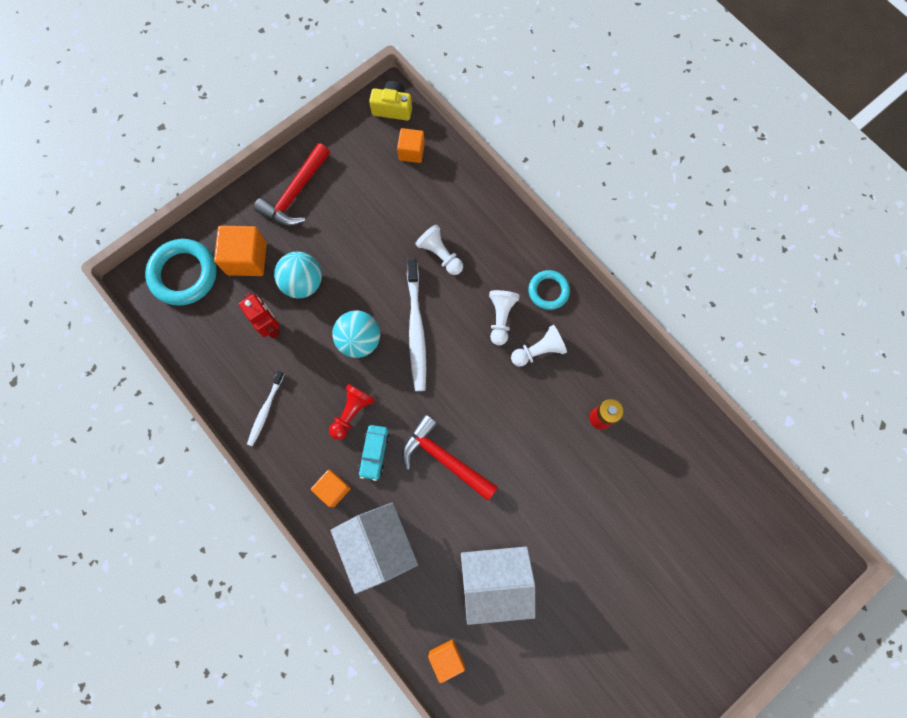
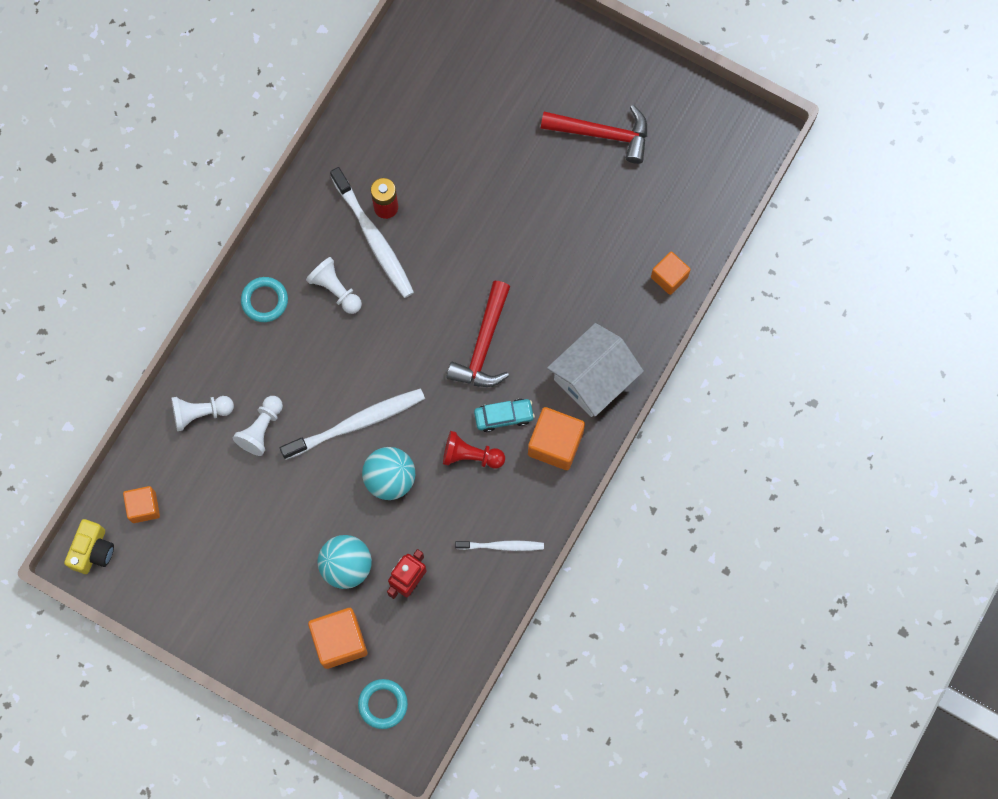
camera: 110 degrees left, 0 degrees up
turquoise ring [145,239,217,306] -> turquoise ring [358,679,408,729], size x0.59
red hammer [254,143,330,226] -> red hammer moved to [541,105,647,164]
orange cube [311,470,351,507] -> orange cube [528,407,585,470], size x1.58
yellow camera [369,81,412,121] -> yellow camera turned 150 degrees counterclockwise [64,519,114,574]
white house [461,546,535,625] -> none
white pawn [489,290,520,345] -> white pawn moved to [171,396,234,431]
none -> white toothbrush [330,167,414,298]

